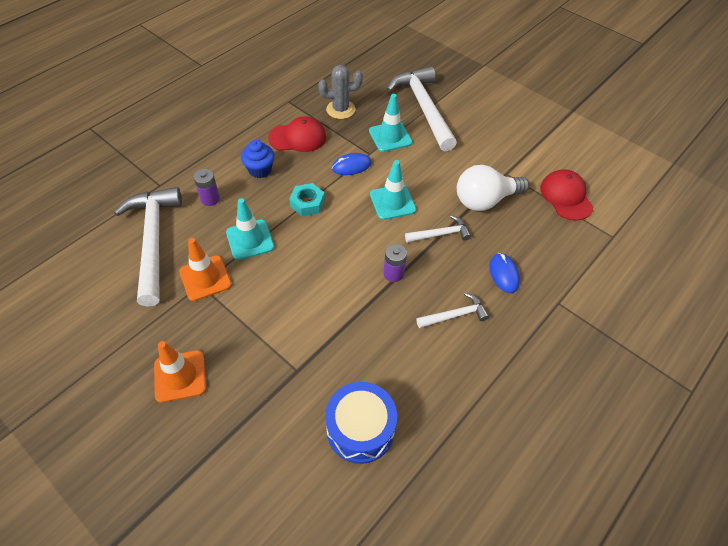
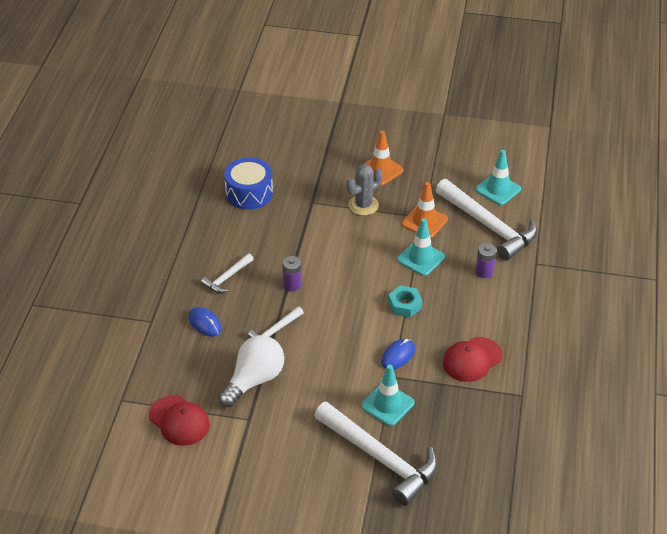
camera: 150 degrees right, 10 degrees down
blue cupcake [241,140,275,178] -> none
grey cactus [318,65,363,119] -> grey cactus moved to [346,164,383,215]
turquoise traffic cone [370,160,416,220] -> turquoise traffic cone moved to [475,150,521,205]

